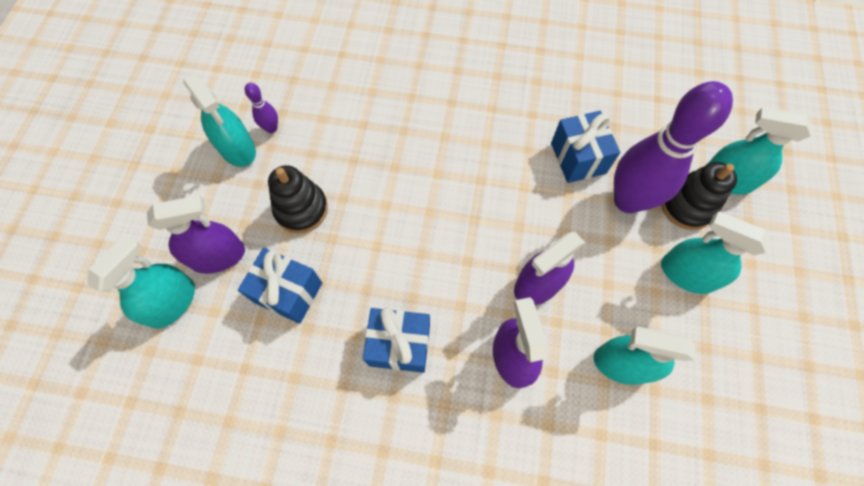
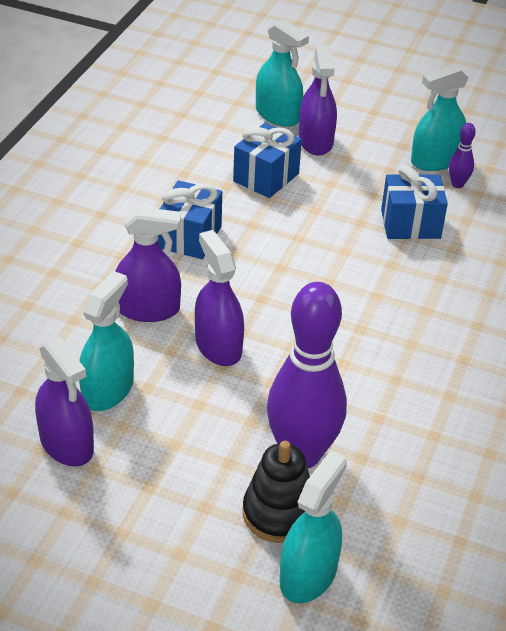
camera: 100 degrees right, 25 degrees down
black stacking toy [268,165,328,233] -> none
blue gift [551,111,620,183] -> blue gift moved to [381,165,448,239]
turquoise spray bottle [661,211,770,294] -> none
none -> purple spray bottle [35,336,94,466]

